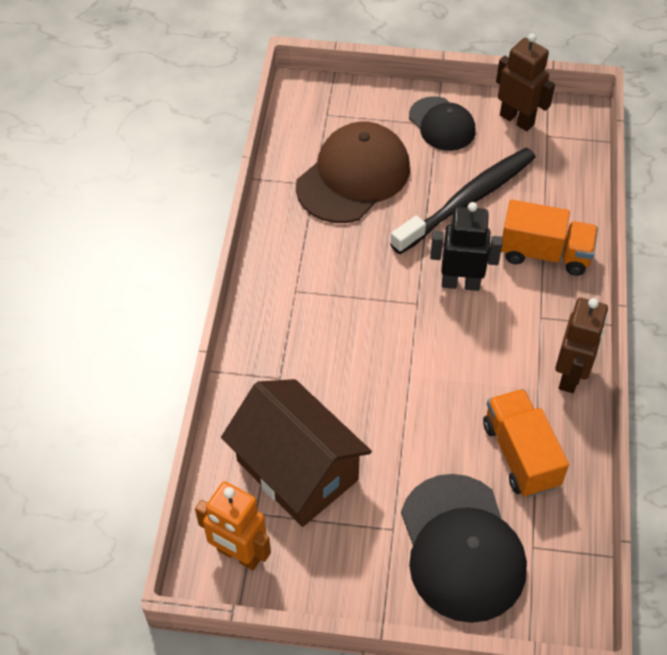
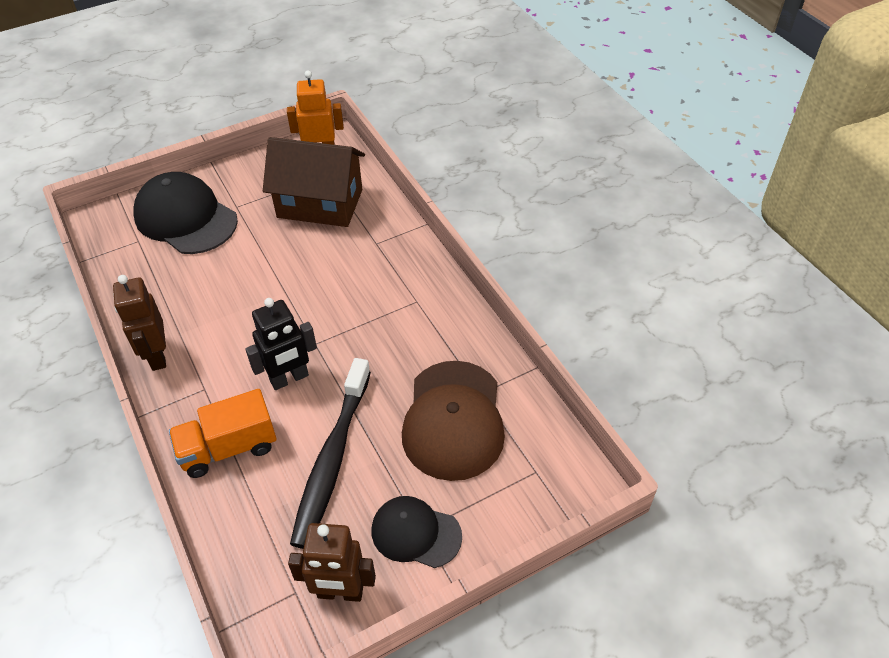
camera: 145 degrees right, 5 degrees down
orange truck [483,389,569,497] -> none

